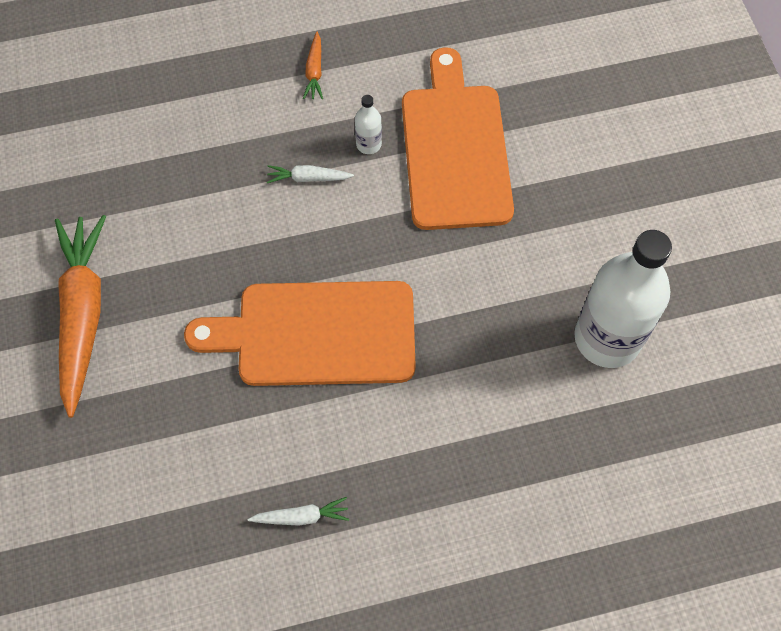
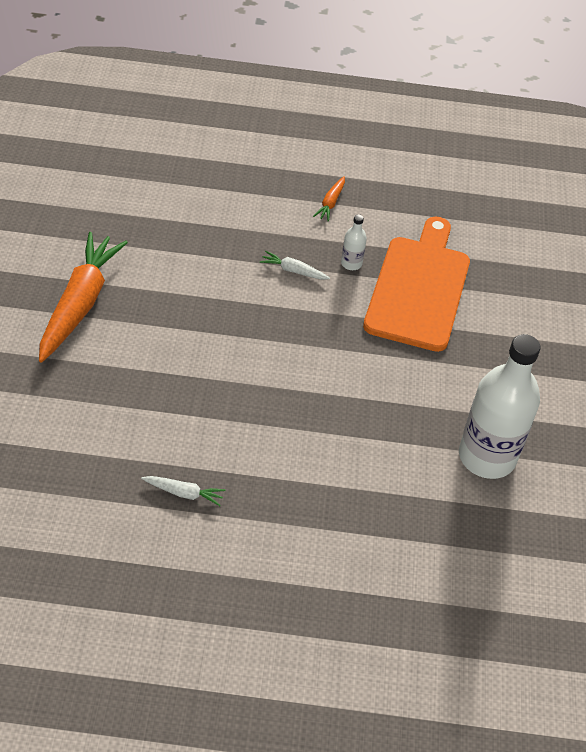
camera: 15 degrees right, 15 degrees down
orange cutting board [184,281,416,386] -> none

